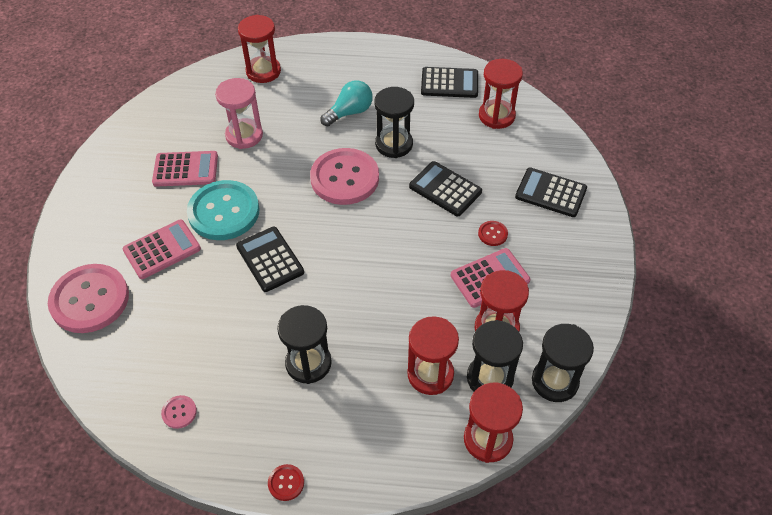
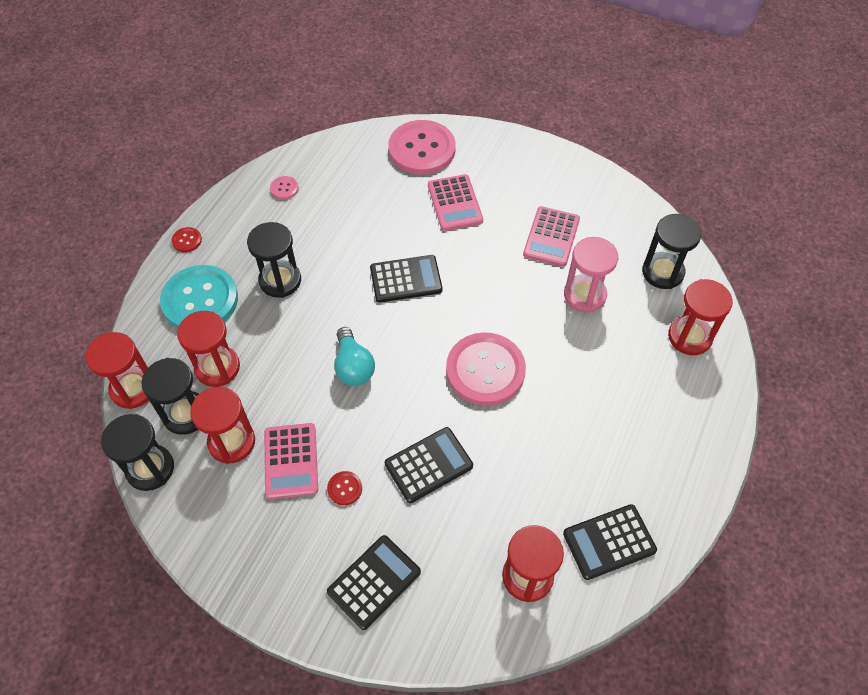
camera: 110 degrees right, 5 degrees up
turquoise button [187,180,259,240] -> turquoise button moved to [160,265,238,328]
turquoise light bulb [321,80,373,126] -> turquoise light bulb moved to [334,327,375,386]
black hourglass [374,87,414,158] -> black hourglass moved to [642,214,701,289]
black calculator [421,67,478,98] -> black calculator turned 45 degrees clockwise [563,504,657,580]

